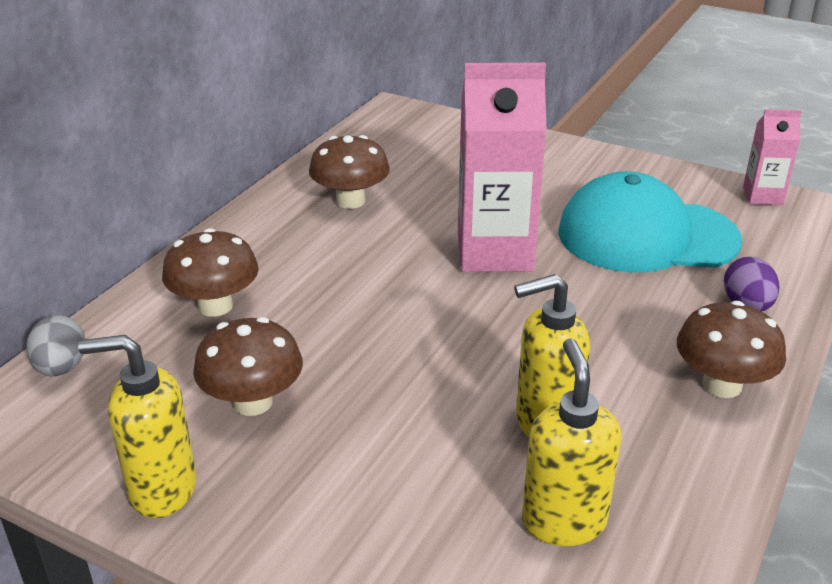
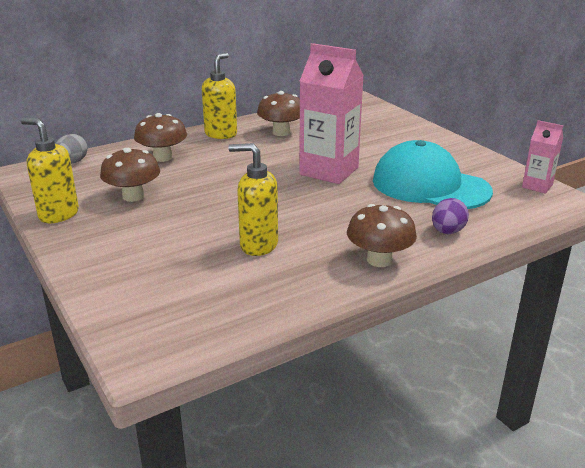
camera: 30 degrees right, 5 degrees down
yellow soap dispenser [522,338,622,546] -> yellow soap dispenser moved to [202,53,237,139]

